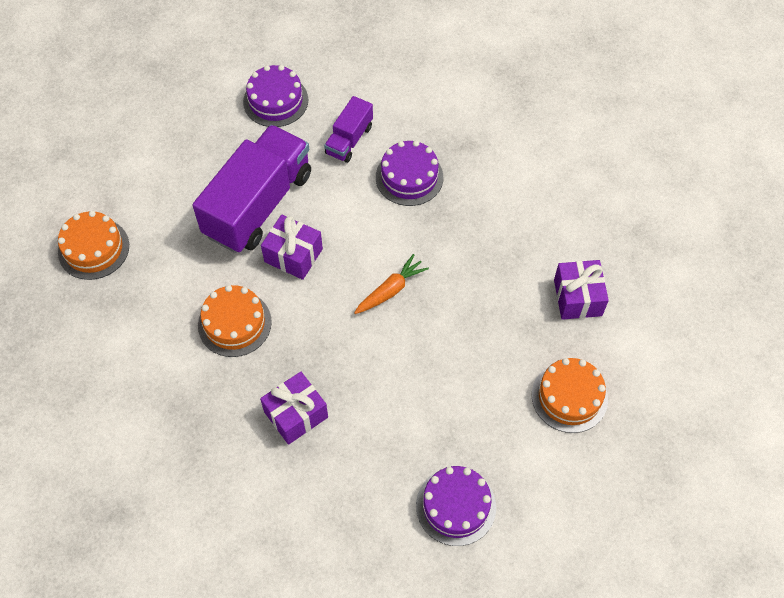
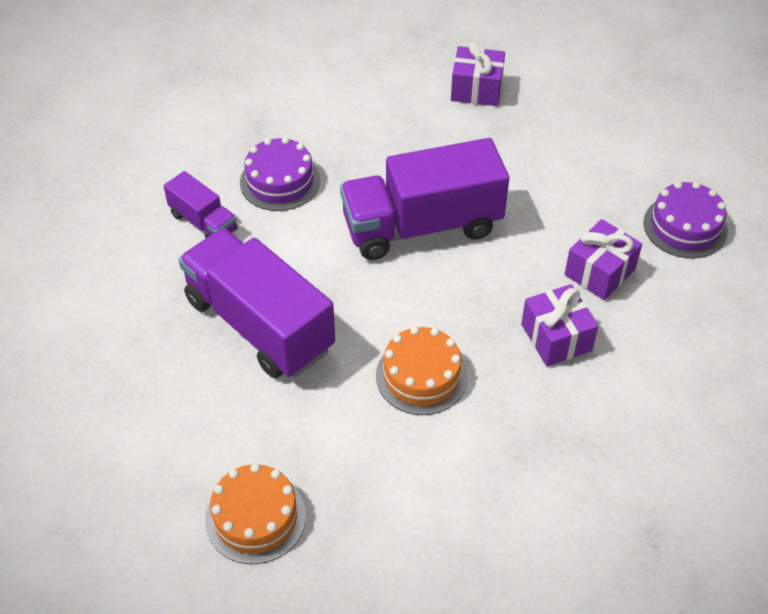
camera: 75 degrees left, 10 degrees down
purple cake [243,65,308,127] -> none
purple gift [261,214,323,280] -> purple gift moved to [565,219,642,300]
orange carrot [354,254,429,314] -> purple truck [340,138,509,260]
orange cake [532,358,608,433] -> none

